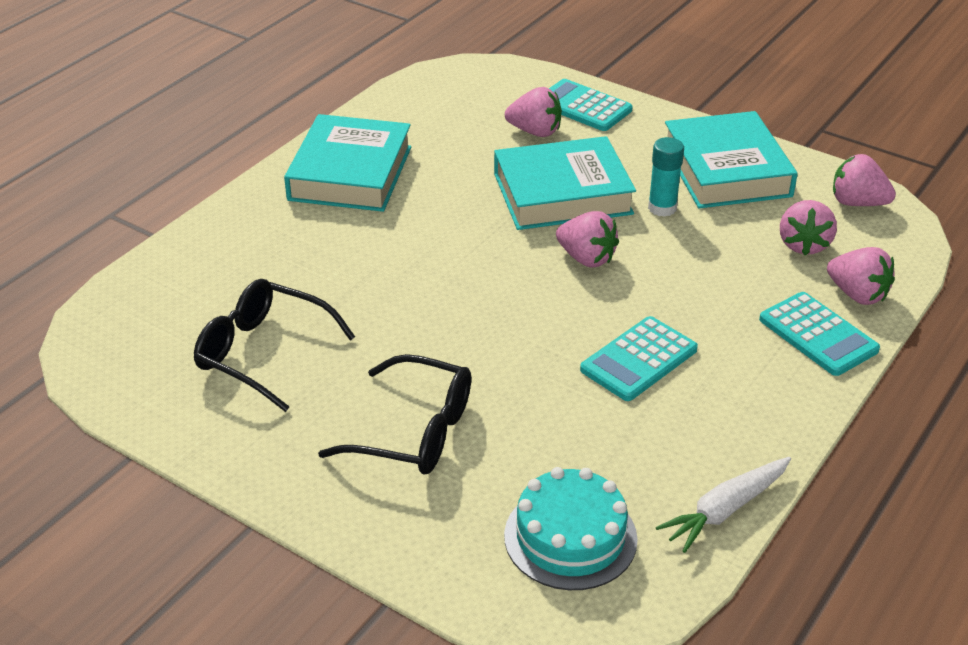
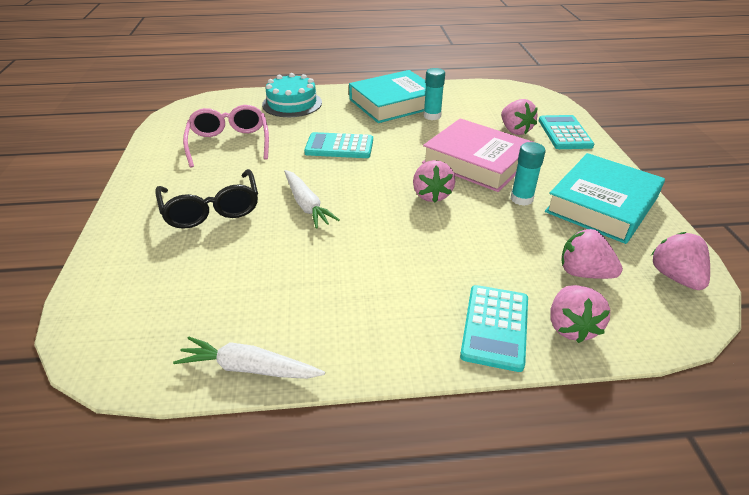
camera: 50 degrees right, 0 degrees up
black glasses [194,279,355,412] -> pink glasses [183,105,269,168]
turquoise book [494,136,636,230] -> pink book [422,118,533,192]
turquoise cake [504,467,638,590] -> turquoise cake moved to [262,73,322,117]
turquoise calculator [580,316,698,401] -> turquoise calculator moved to [304,132,373,158]
pink strawberry [780,200,837,255] -> pink strawberry turned 60 degrees clockwise [561,229,623,279]
none -> white carrot [284,170,340,229]
none -> turquoise glue stick [423,68,445,120]

